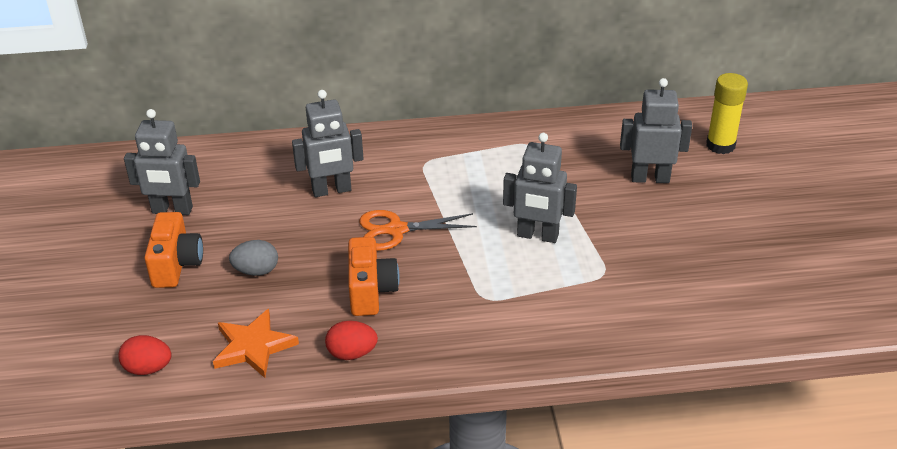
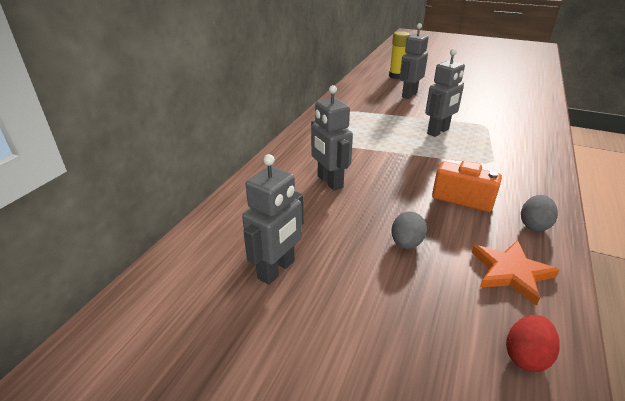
camera: 60 degrees left, 5 degrees down
orange camera [145,212,203,288] -> none
grey robot [292,90,363,197] -> grey robot turned 135 degrees clockwise [311,85,353,191]
red egg [325,320,378,360] -> grey egg [521,195,558,231]
orange scissors [359,210,477,251] -> none

